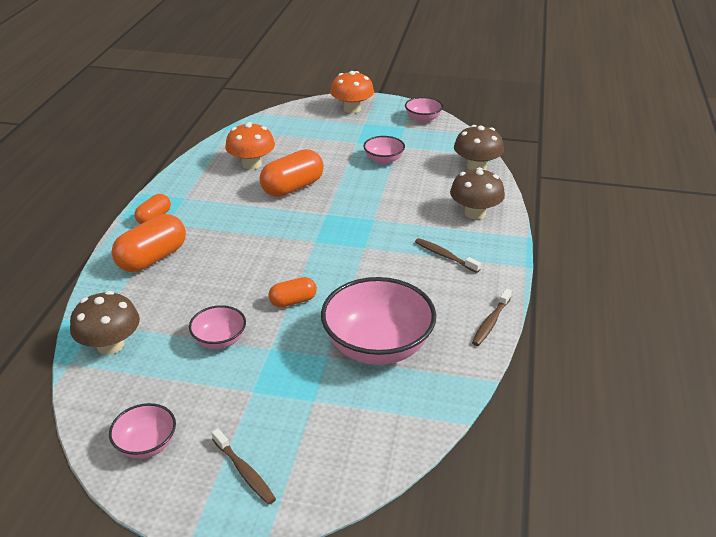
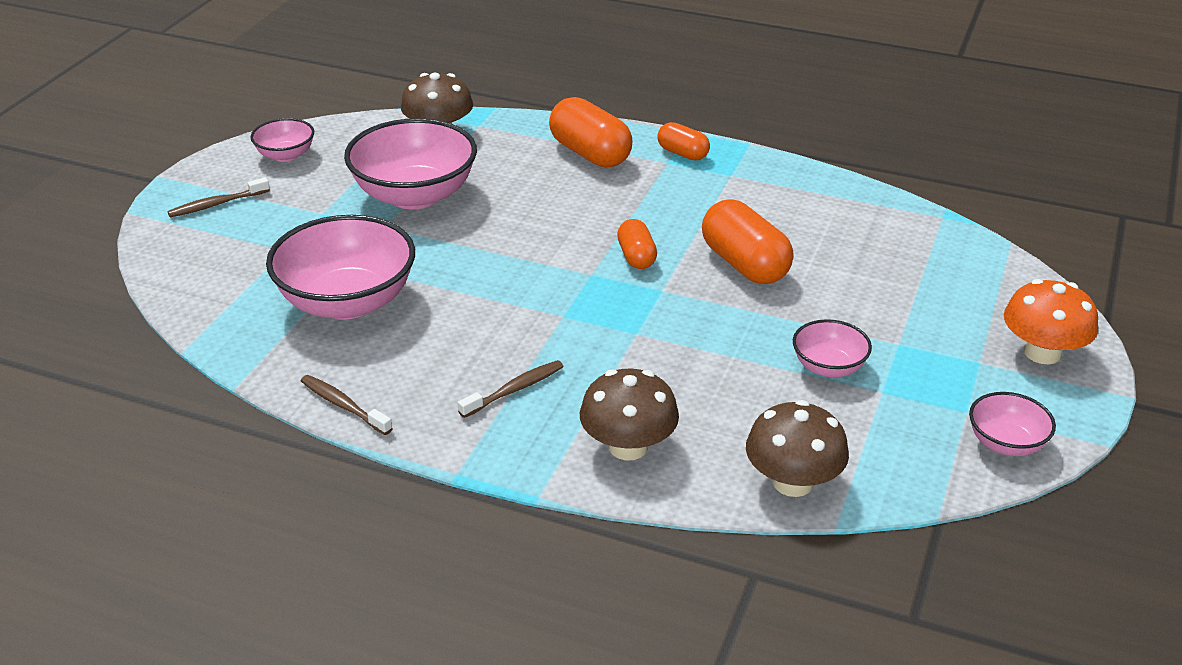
camera: 100 degrees right, 0 degrees up
pink bowl [189,305,246,349] -> pink bowl [344,118,477,209], size x1.98
orange mushroom [225,122,275,170] -> none
orange capsule [268,277,317,307] -> orange capsule moved to [617,219,657,269]

